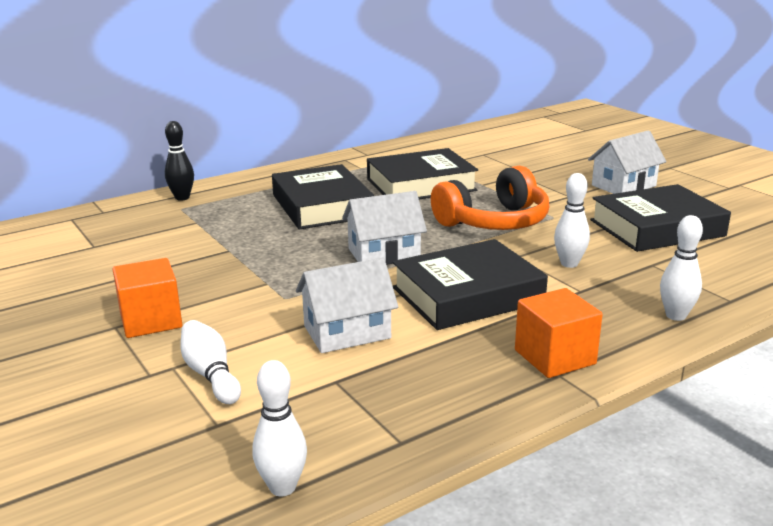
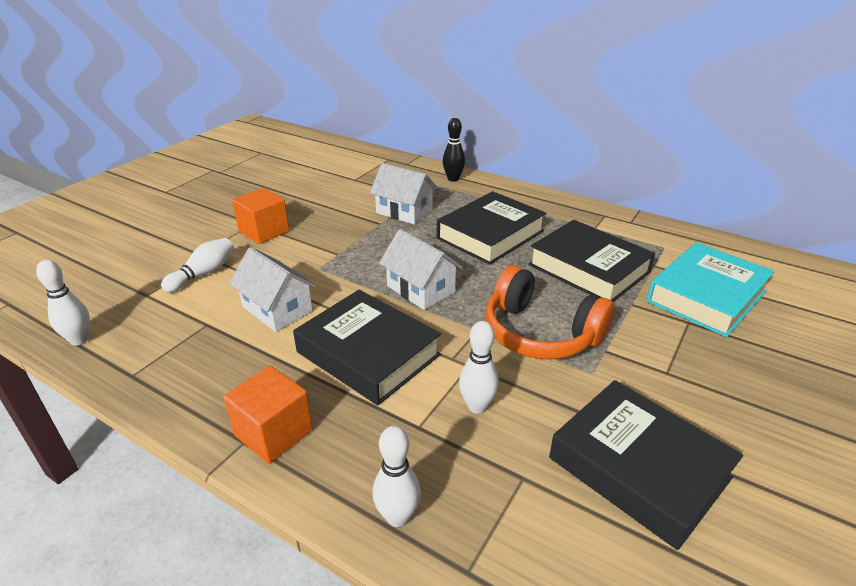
camera: 65 degrees right, 10 degrees up
white house [588,130,666,194] -> white house moved to [370,163,438,224]
none -> turquoise book [647,242,775,337]

